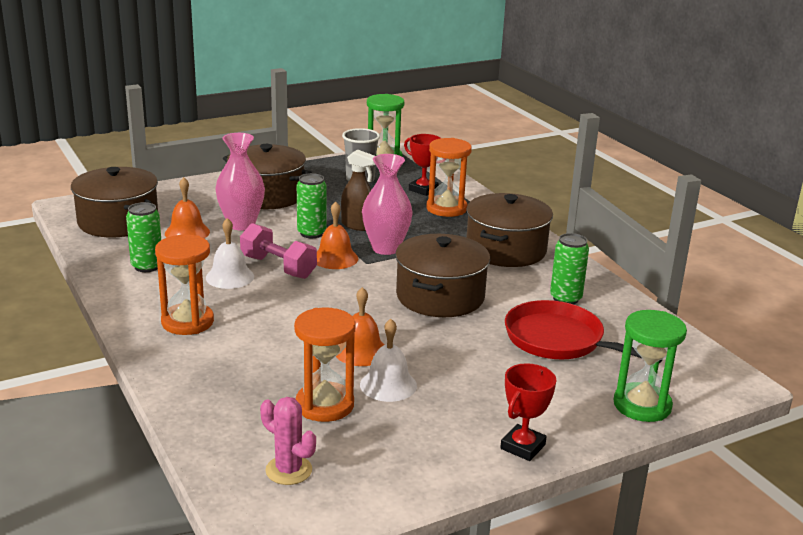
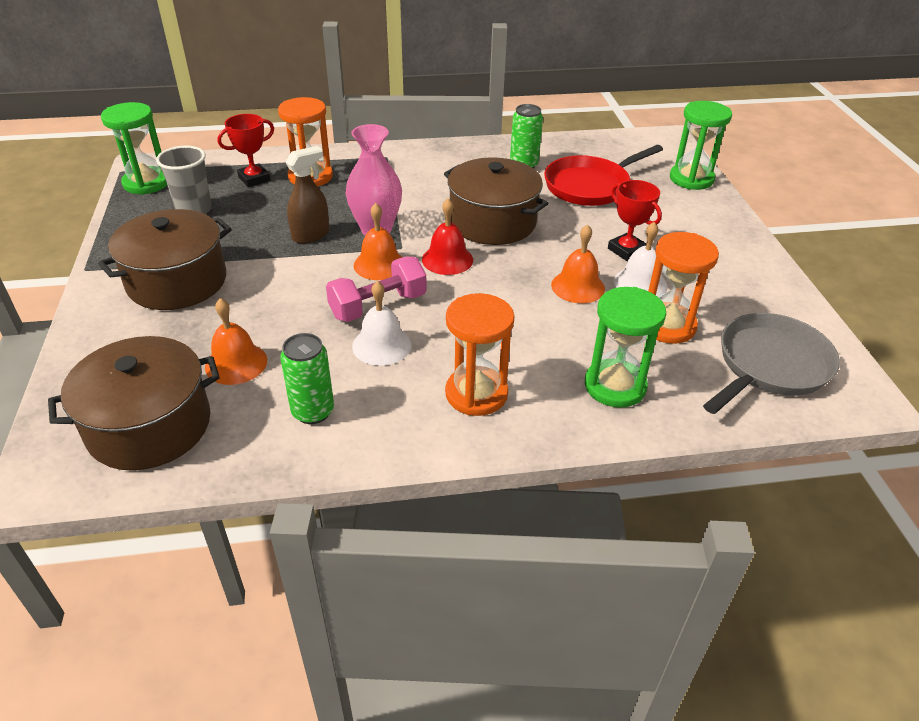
camera: 70 degrees left, 15 degrees up
pink vase [215,133,265,230] -> none
pink cactus [260,397,316,485] -> grey pan [703,313,840,414]
green can [297,173,327,238] -> none
brown pot [466,193,553,267] -> none
red trophy [500,363,557,461] -> red trophy moved to [608,180,662,261]
none -> red bell [422,198,473,275]
none -> green hourglass [585,287,666,408]

